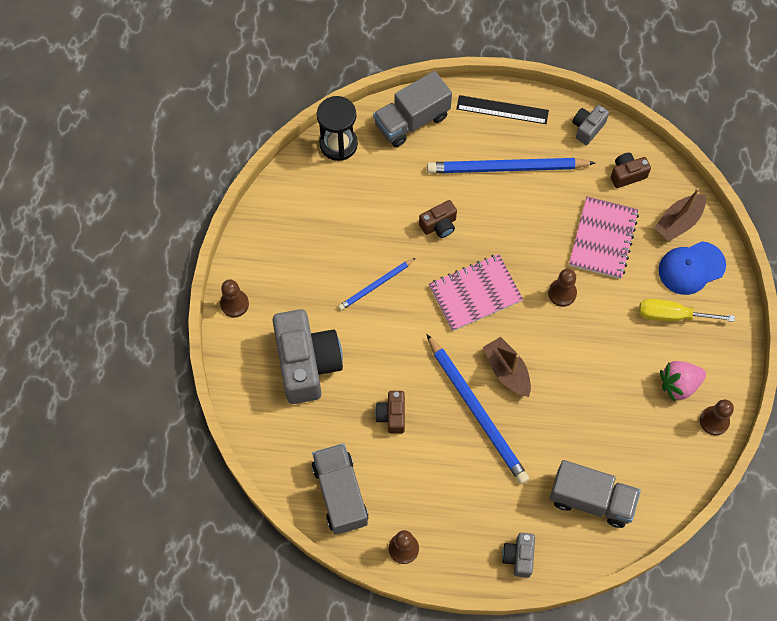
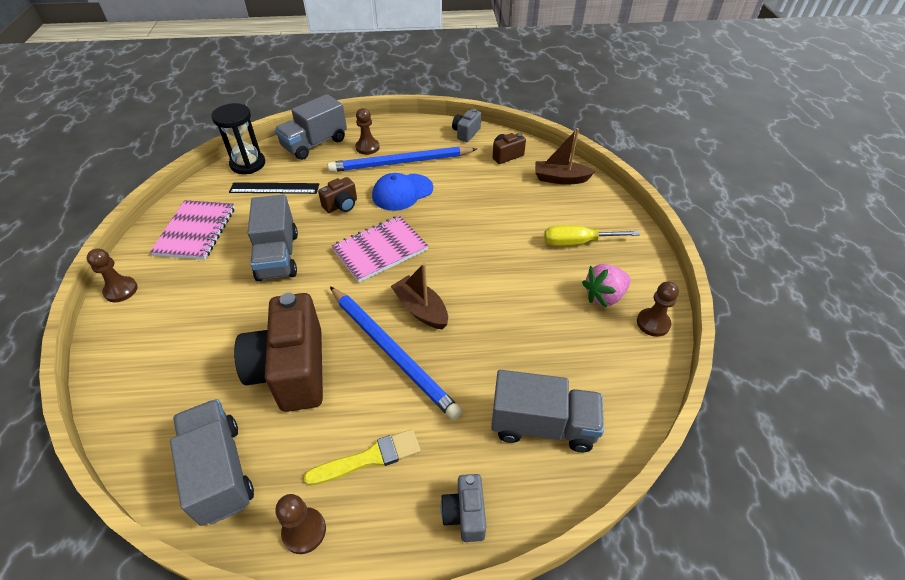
camera: 10 degrees left, 20 degrees down
grey camera [272,309,343,404] -> none
blue pencil [338,258,416,310] -> grey truck [248,194,298,281]
brown camera [375,391,405,434] -> brown camera [234,293,323,412], size x2.14
black ruler [456,95,549,124] -> black ruler moved to [229,182,319,194]
brown pawn [548,268,577,307] -> brown pawn moved to [355,108,380,155]
pink notebook [569,196,639,279] -> pink notebook moved to [150,200,235,260]
brown boat [654,188,706,241] -> brown boat turned 60 degrees clockwise [535,128,595,185]
blue cap [659,241,726,295] -> blue cap moved to [372,173,433,211]
none -> yellow brush [304,429,421,486]

